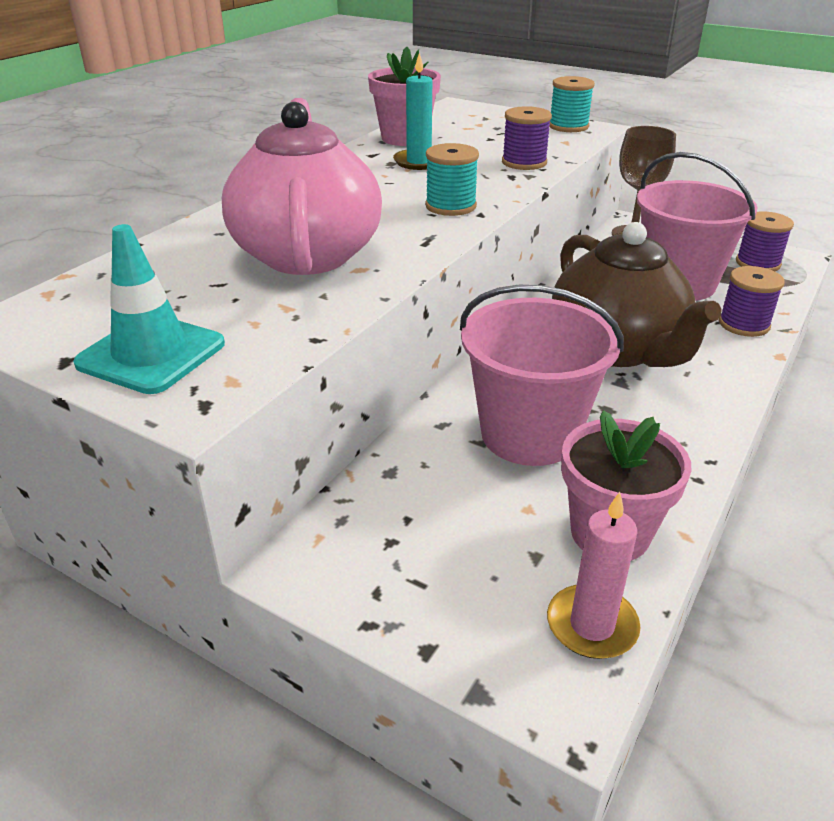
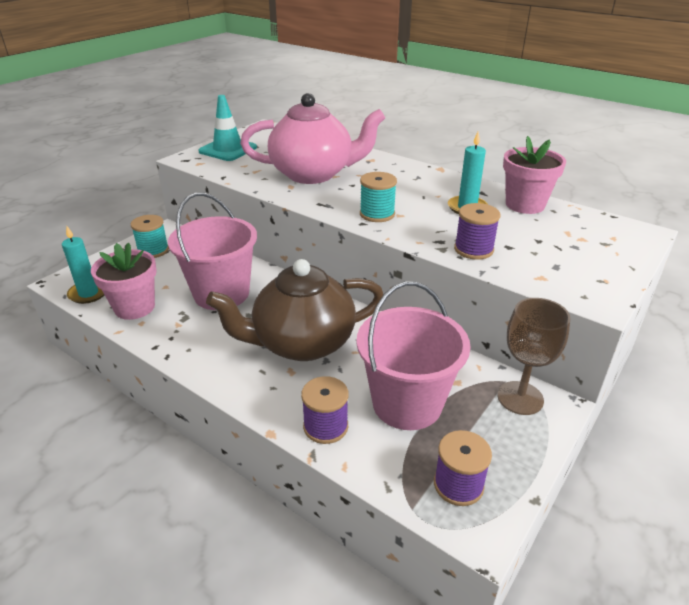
camera: 95 degrees right, 0 degrees up
pink candle [547,492,641,659] -> turquoise candle [62,226,104,304]
turquoise spool [549,76,595,132] -> turquoise spool moved to [131,215,169,258]

